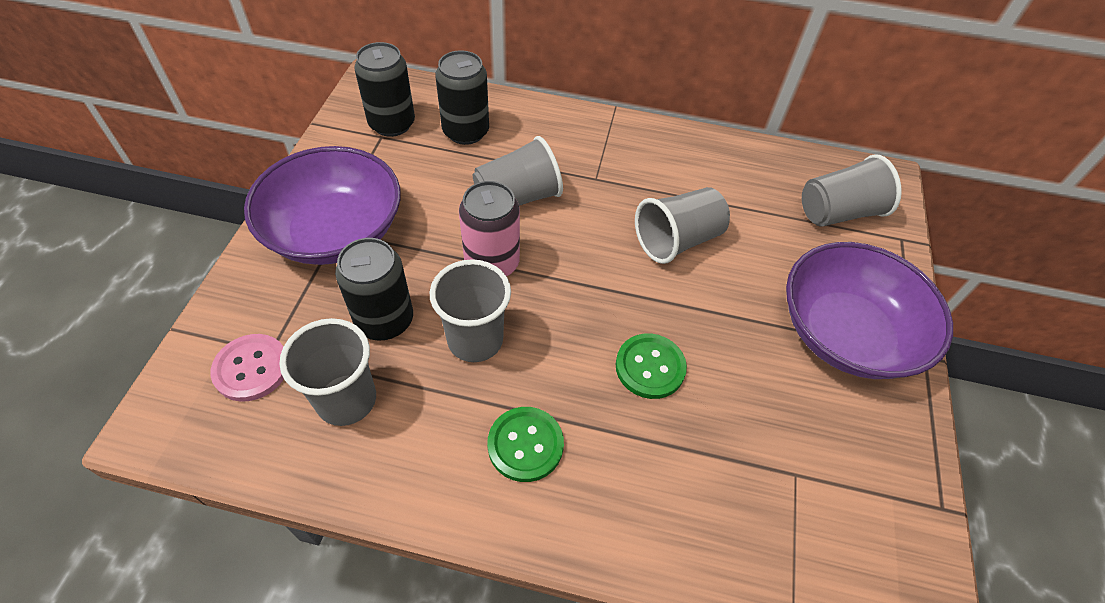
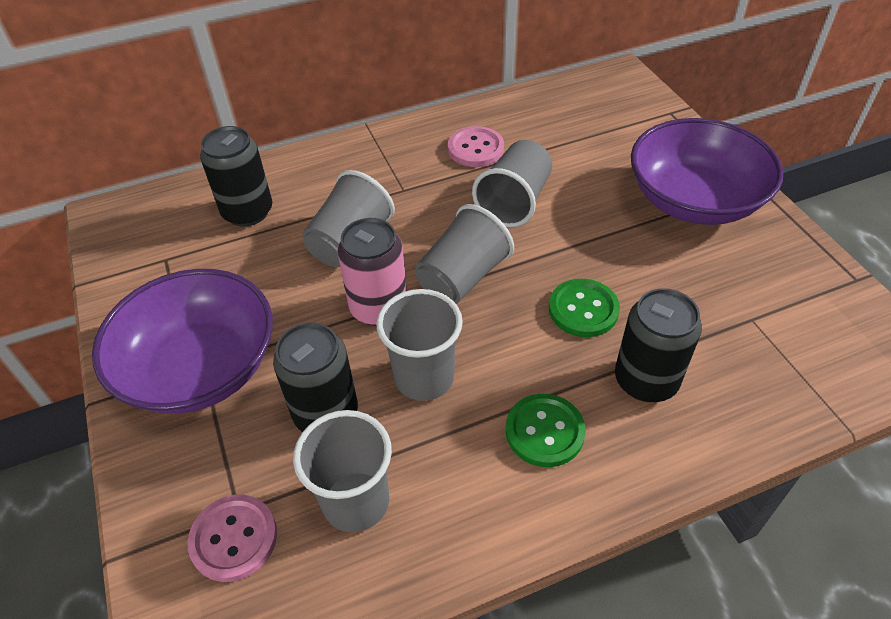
camera: 30 degrees left, 5 degrees down
black can [354,42,415,137] -> black can moved to [615,288,702,402]
grey cup [802,154,902,227] -> grey cup moved to [415,204,514,304]
none -> pink button [448,126,504,167]

